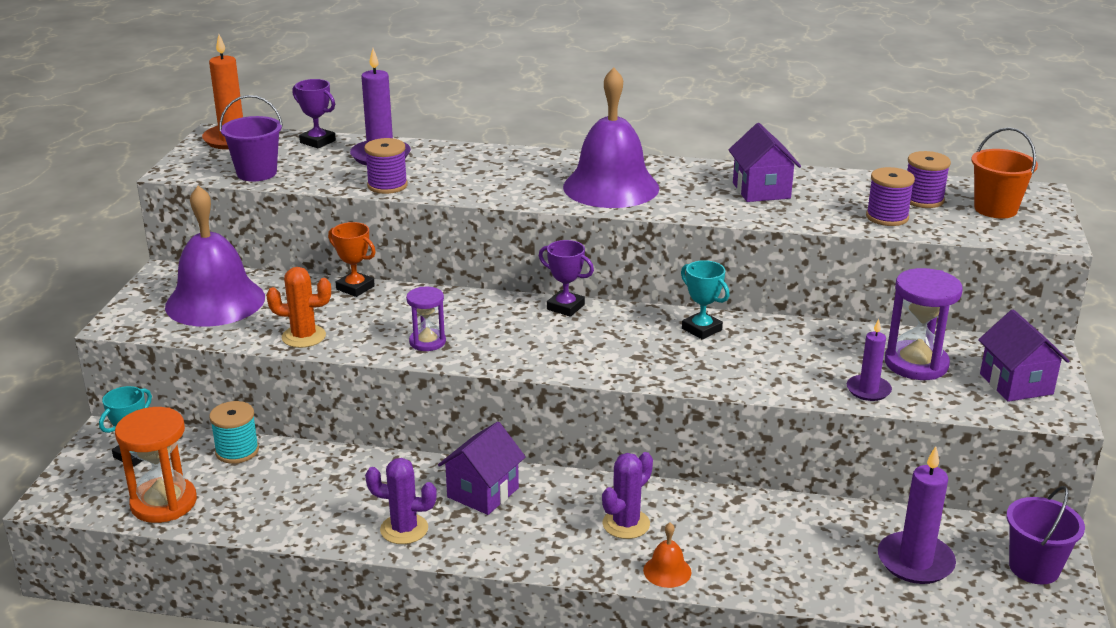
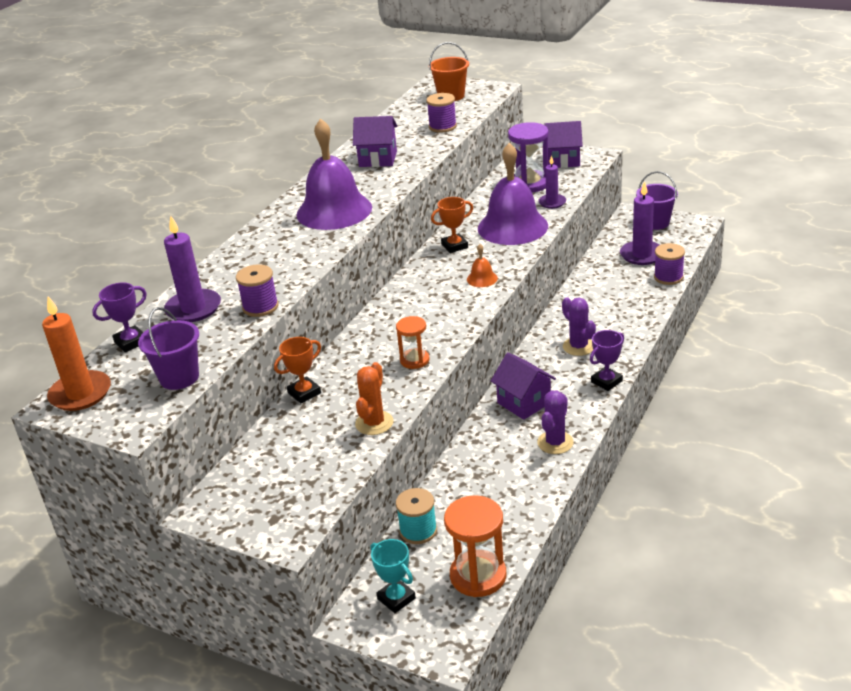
camera: 70 degrees left, 5 degrees up
purple bell [165,186,265,327] -> purple bell moved to [478,143,548,245]
purple hourglass [406,287,446,351] -> orange hourglass [396,316,430,369]
purple trophy [539,240,594,317] -> purple trophy moved to [590,330,624,391]
orange bell [643,523,692,588] -> orange bell moved to [467,244,498,287]
turquoise trophy [681,260,730,340] -> orange trophy [431,197,473,253]
purple spool [907,151,951,208] -> purple spool moved to [654,243,685,285]

